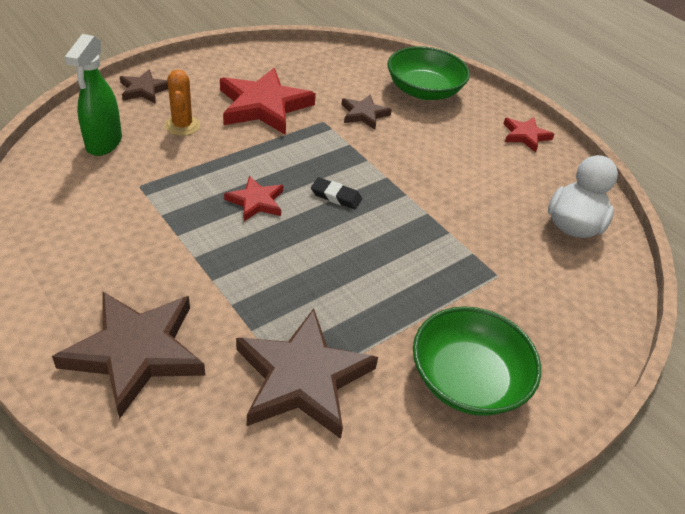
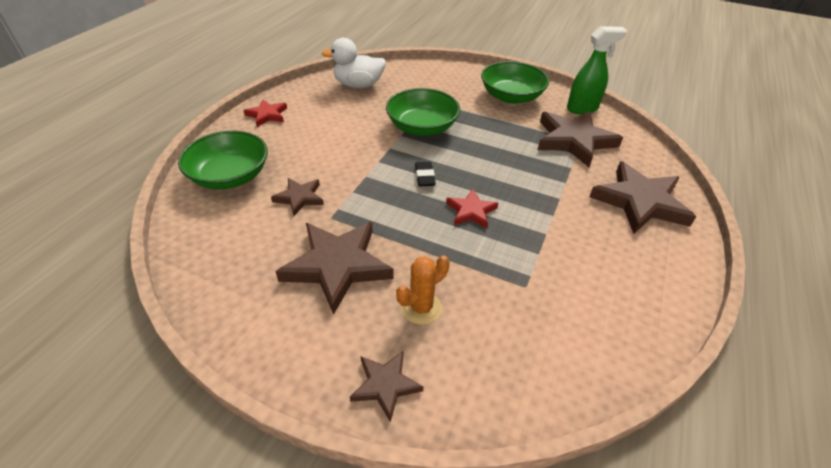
camera: 115 degrees left, 0 degrees up
green spray bottle [65,34,122,156] -> green spray bottle moved to [567,26,627,114]
red star [220,68,316,135] -> brown star [275,222,394,315]
none -> green bowl [386,88,460,136]

